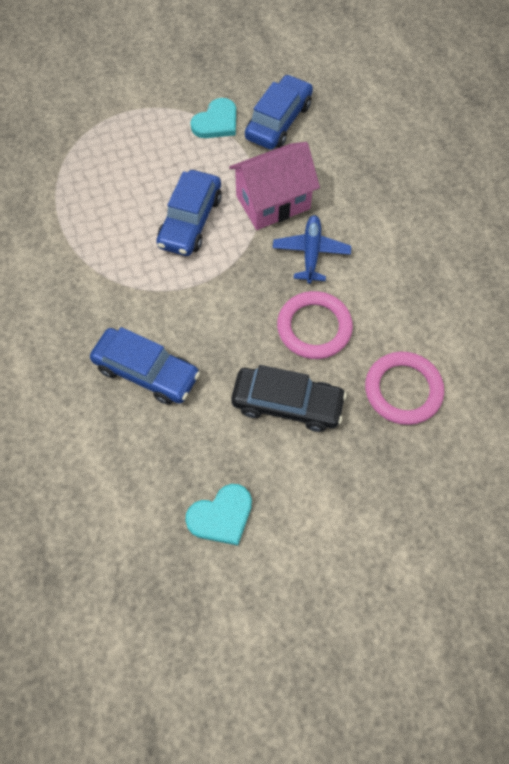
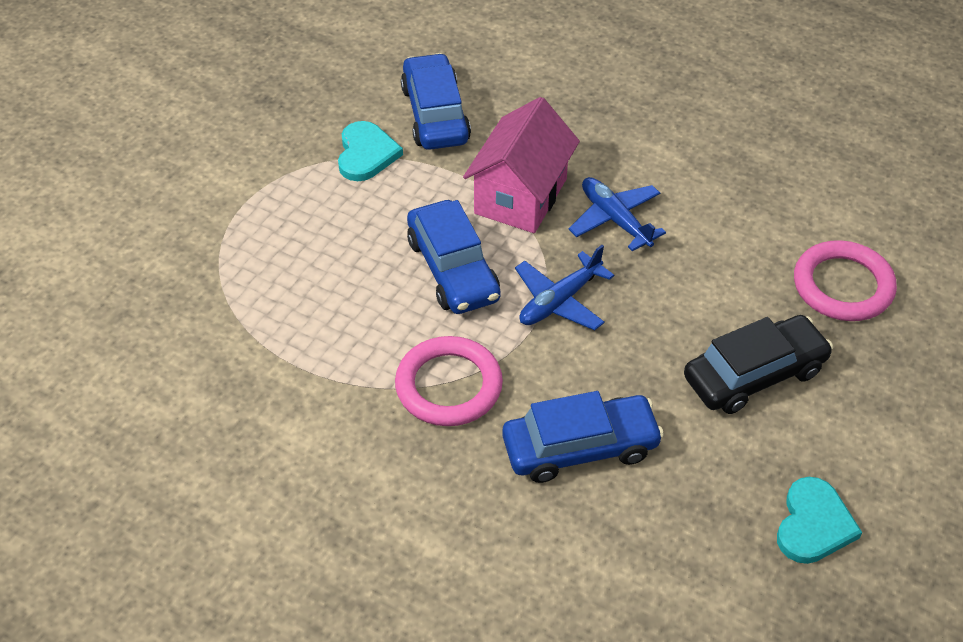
camera: 40 degrees left, 15 degrees down
pink ring [277,291,353,359] -> pink ring moved to [395,336,503,426]
none -> blue plane [515,245,614,330]

